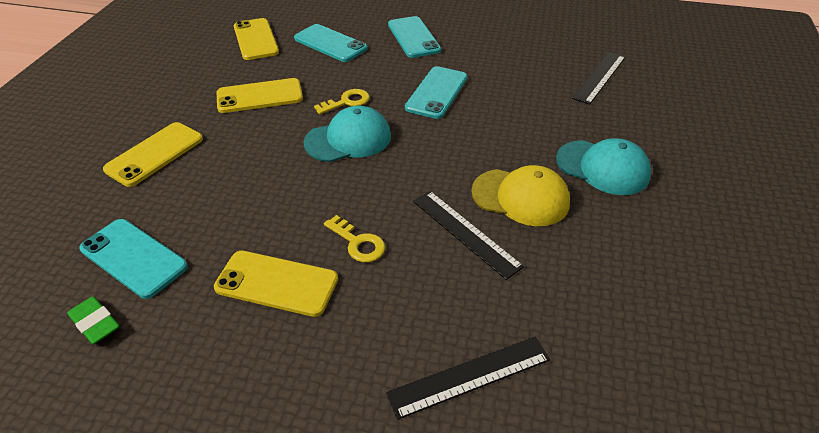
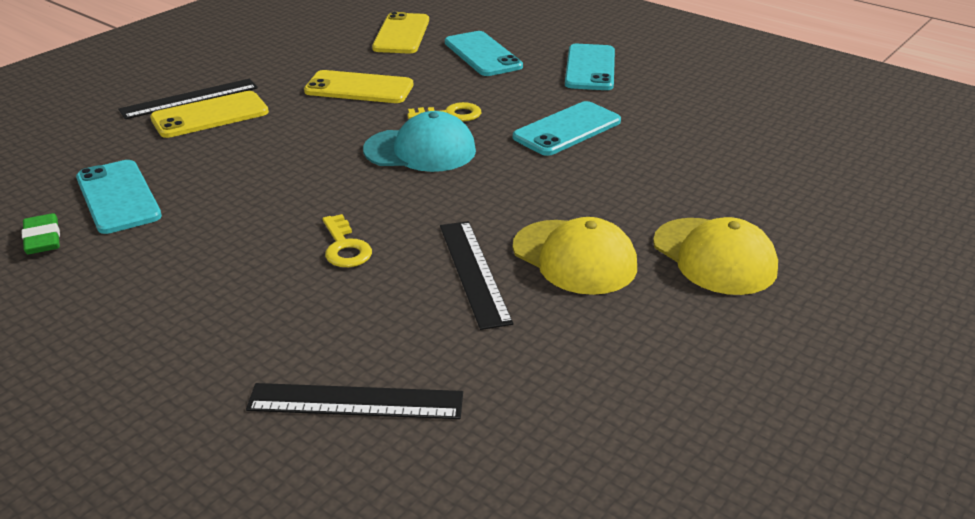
camera: 25 degrees right, 10 degrees down
yellow phone [214,251,338,317] -> none
turquoise cap [556,138,651,195] -> yellow cap [653,217,778,295]
black ruler [572,52,625,105] -> black ruler moved to [118,79,258,119]

